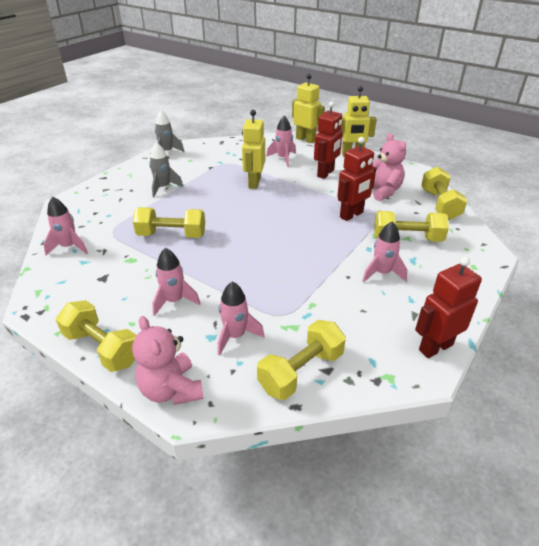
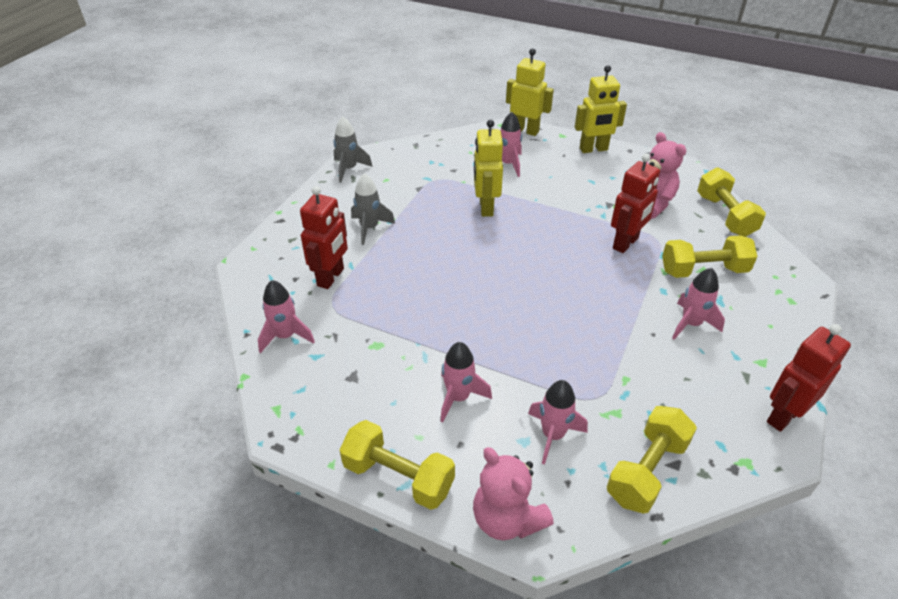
camera: 10 degrees left, 5 degrees up
yellow dumbbell [133,207,205,238] -> none
red robot [314,102,343,179] -> red robot moved to [300,186,348,289]

